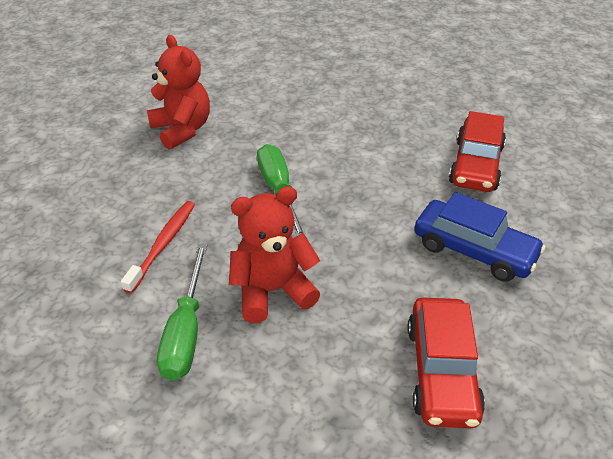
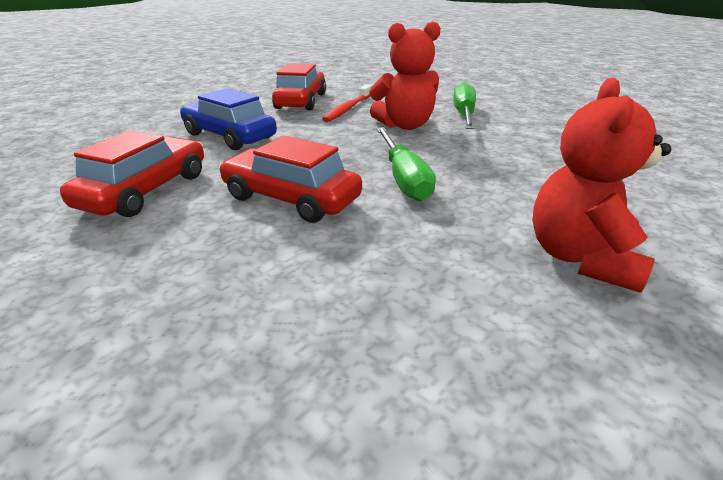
camera: 175 degrees left, 10 degrees down
red toothbrush [121,201,195,294] -> red toothbrush moved to [322,84,372,122]
red teddy bear [147,35,210,150] -> red teddy bear turned 45 degrees clockwise [532,77,671,293]
none -> red car [219,135,362,223]

